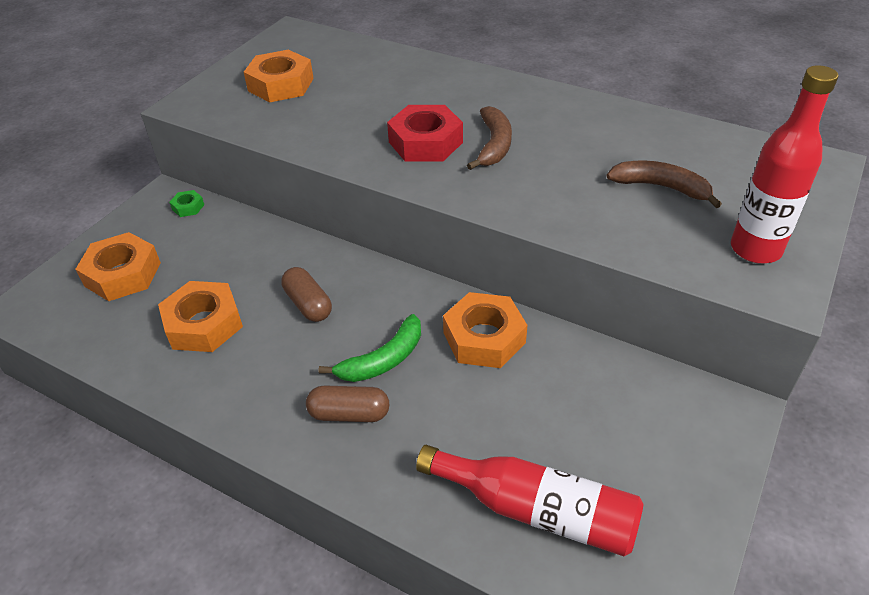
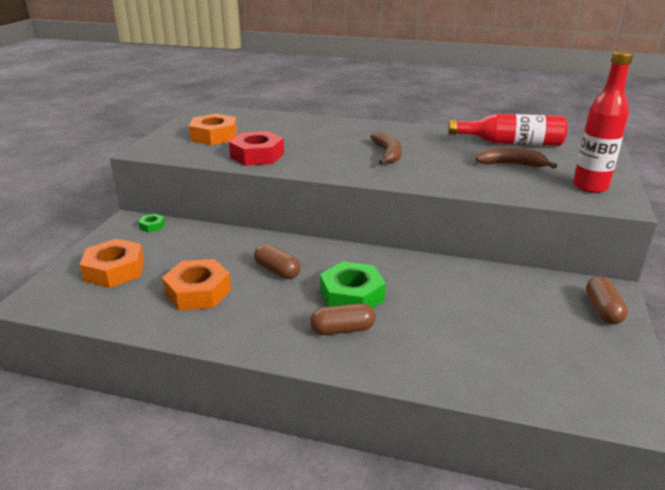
camera: 15 degrees left, 15 degrees down
green banana [319,314,421,382] -> green nut [320,261,386,308]
red nut [387,105,463,162] -> red nut moved to [229,131,284,166]
red bottle [416,445,644,556] -> red bottle moved to [448,114,568,146]
orange nut [443,292,528,368] -> none
none -> brown capsule [586,276,628,324]

